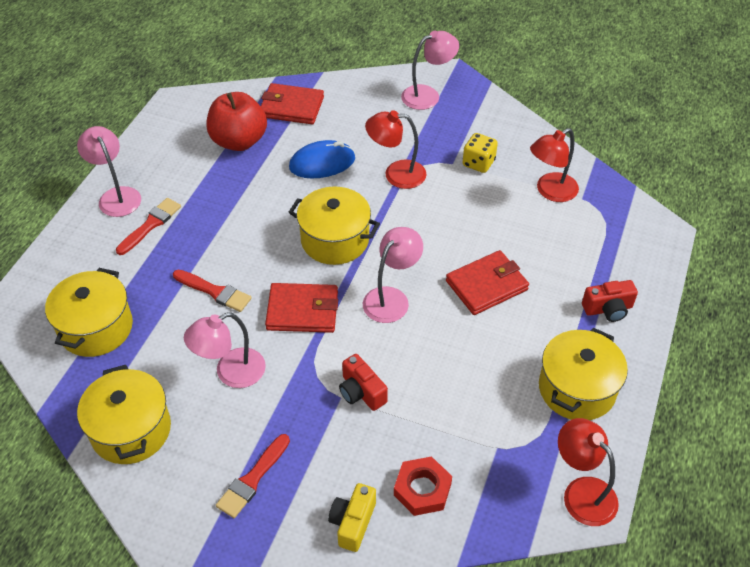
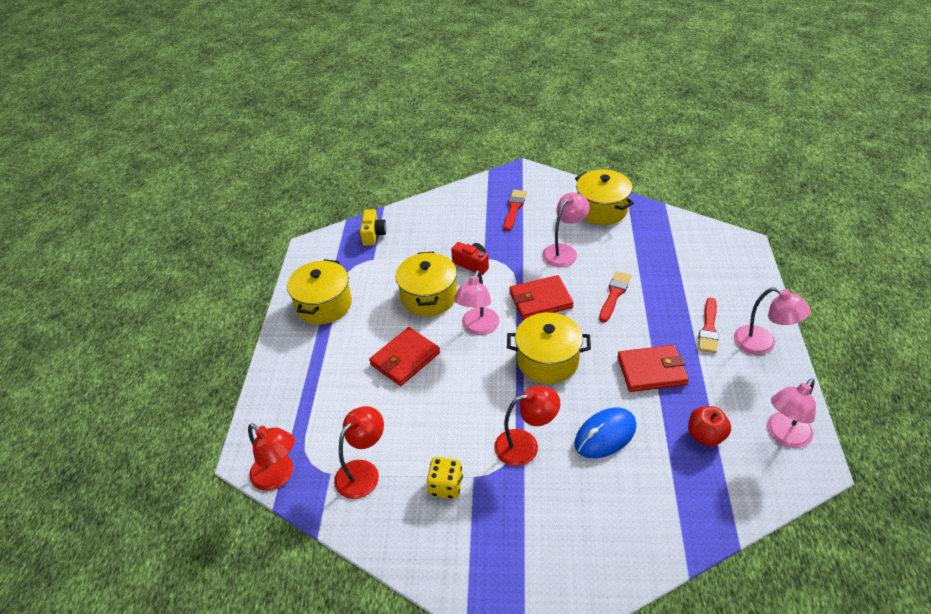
camera: 165 degrees right, 5 degrees down
yellow pot [45,268,133,357] -> yellow pot moved to [395,251,457,316]
red brush [173,270,252,312] -> red brush turned 105 degrees clockwise [599,271,631,322]
red apple [207,92,267,151] -> red apple [688,406,731,446], size x0.62
red wallet [261,83,324,124] -> red wallet moved to [617,345,689,392]
yellow camera [328,483,376,552] -> yellow camera moved to [360,209,386,246]
red nut [394,456,452,516] -> none
pink lamp [401,31,459,110] -> pink lamp moved to [767,378,816,448]
red lamp [558,418,619,526] -> red lamp moved to [248,424,295,491]
red camera [582,280,638,322] -> none

